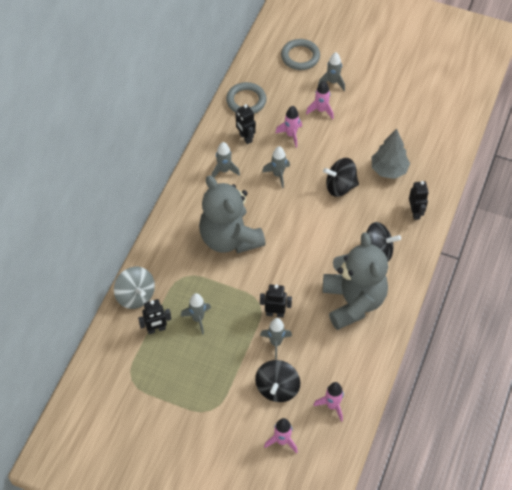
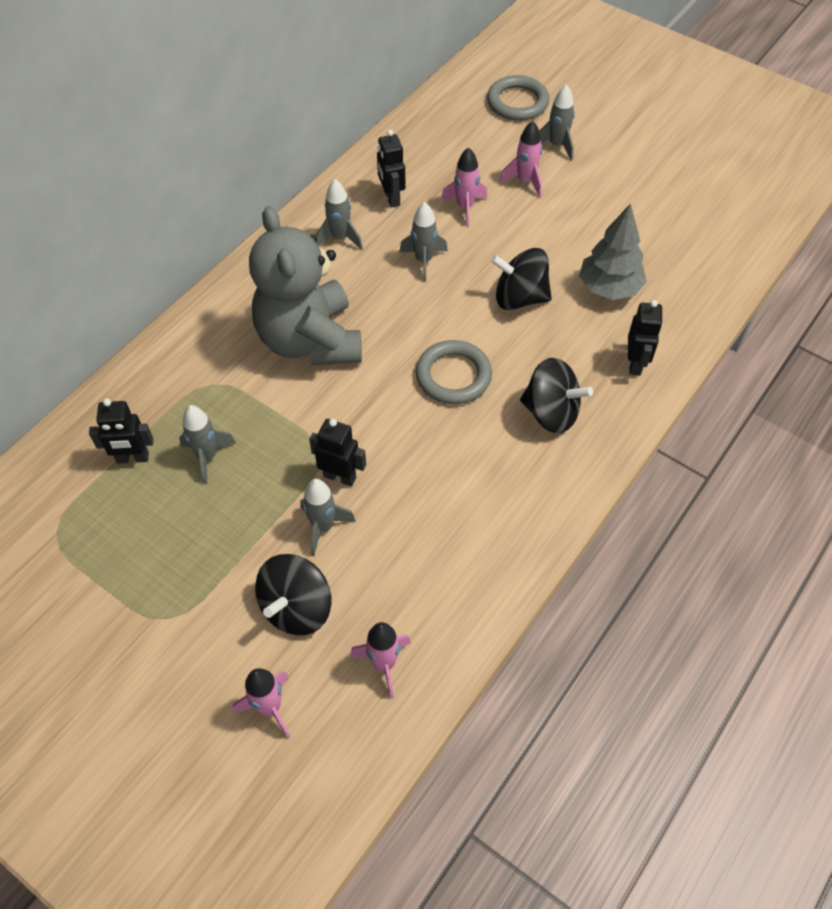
camera: 15 degrees right, 0 degrees up
grey spinning top [114,267,155,309] -> none
grey ring [226,82,267,114] -> grey ring moved to [416,340,492,404]
grey teddy bear [323,232,388,330] -> none

